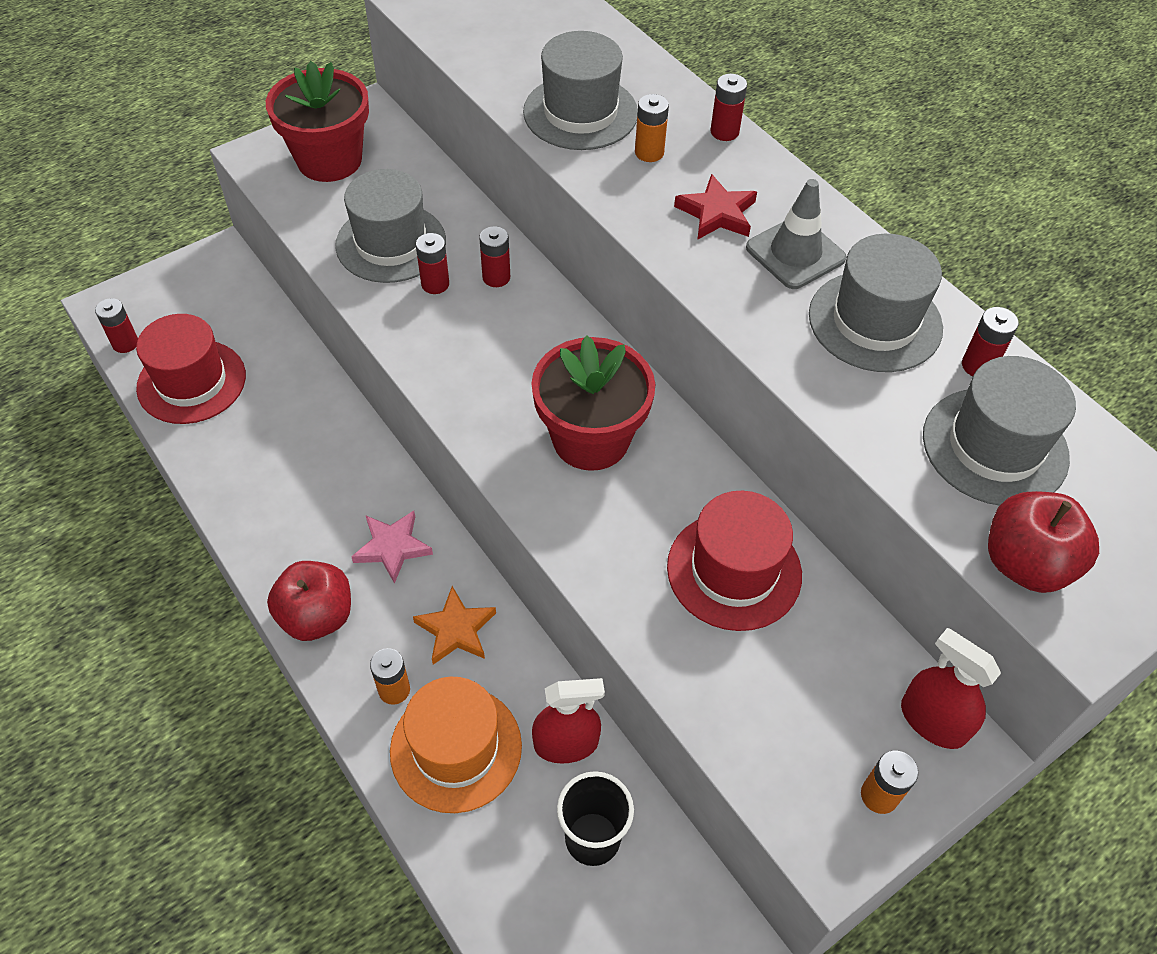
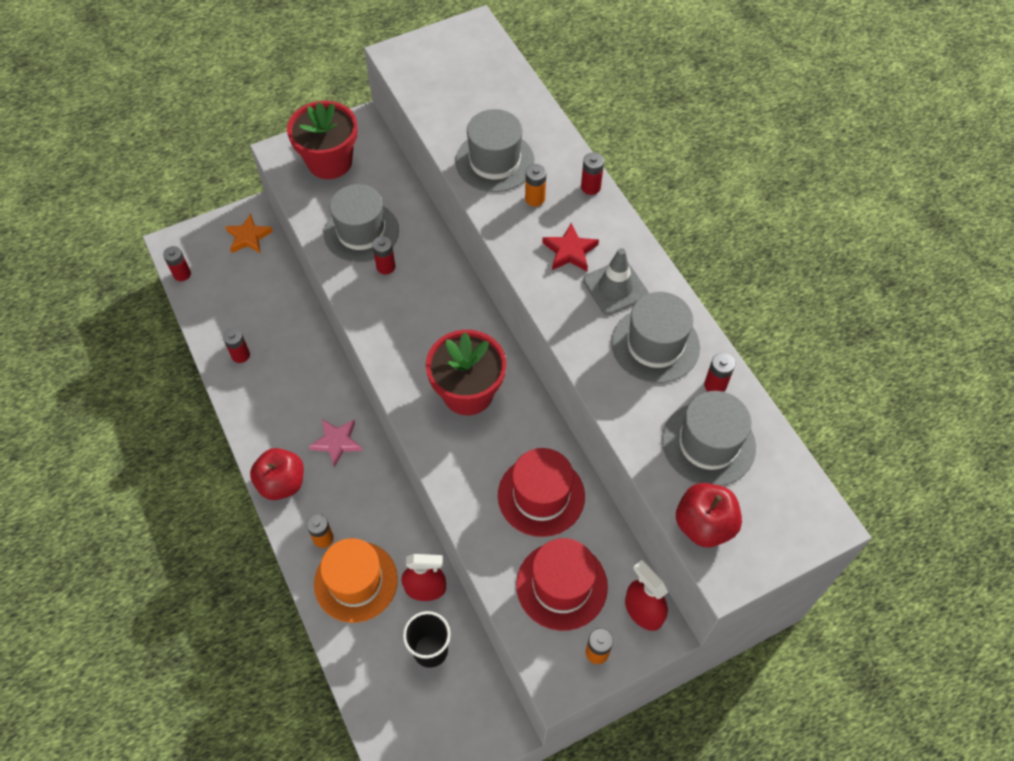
camera: 10 degrees right, 5 degrees up
red hat [136,314,246,424] -> red hat moved to [516,538,608,631]
orange star [413,586,496,665] -> orange star moved to [225,214,273,253]
red battery [479,226,510,287] -> red battery moved to [223,328,250,363]

